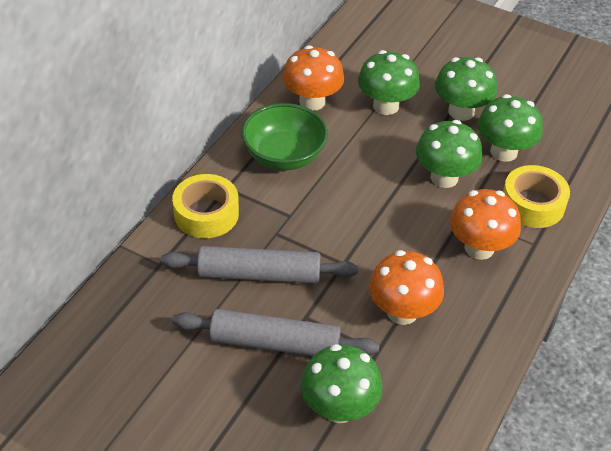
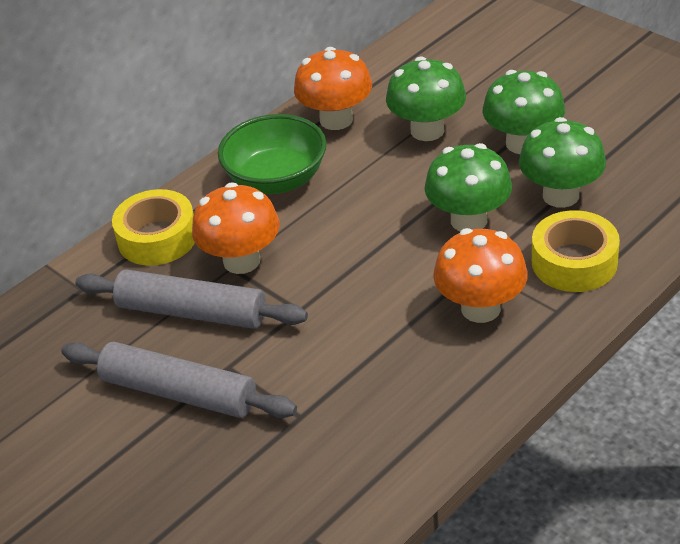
camera: 20 degrees right, 5 degrees down
green mushroom [301,344,383,423] -> none
orange mushroom [369,250,444,325] -> orange mushroom moved to [192,182,280,274]

